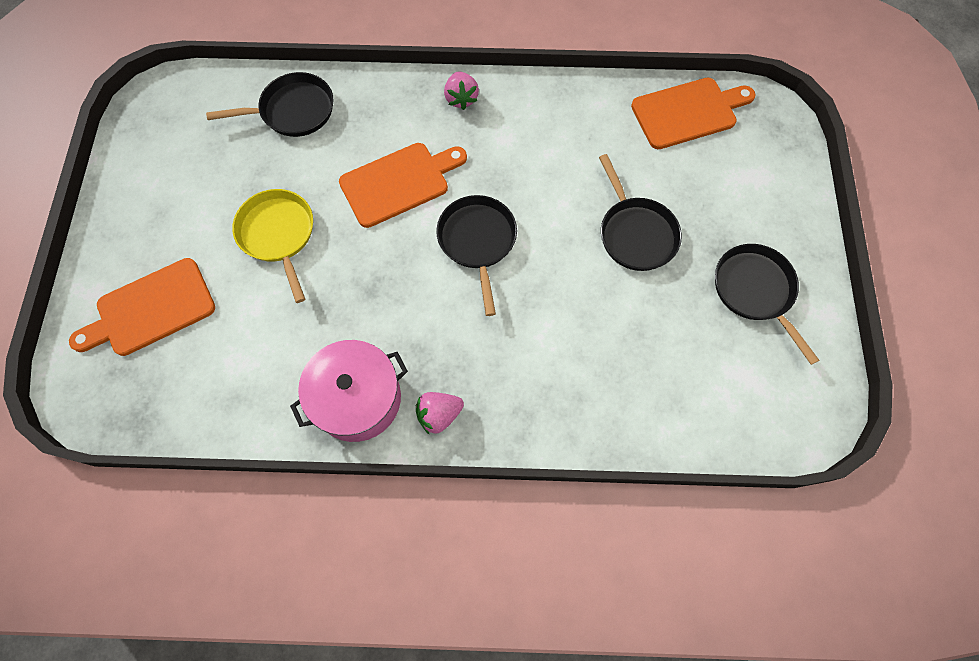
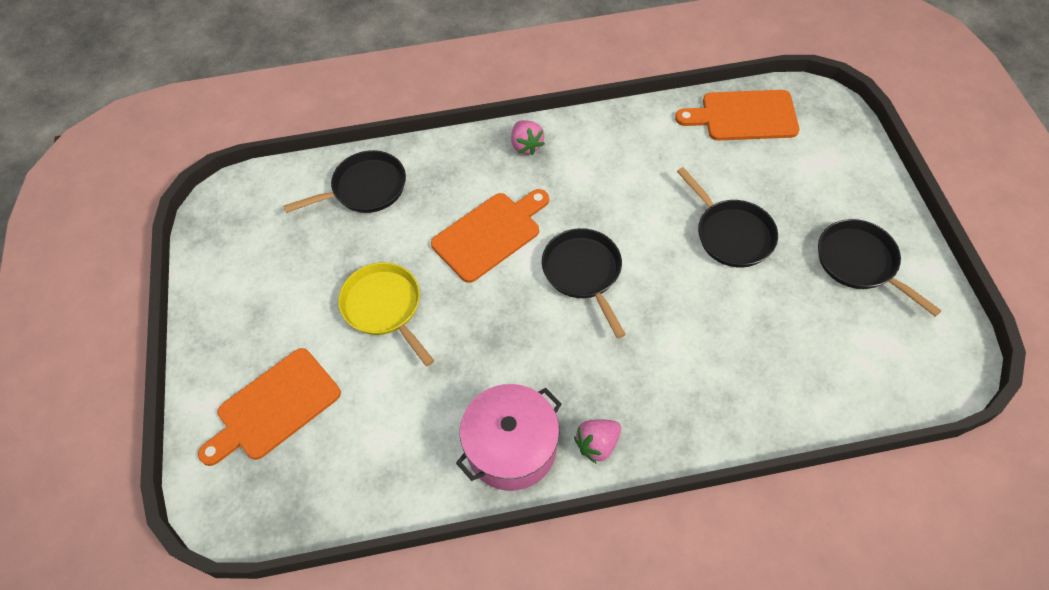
camera: 10 degrees left, 10 degrees down
orange cutting board [631,78,756,149] -> orange cutting board turned 150 degrees counterclockwise [675,90,799,140]

